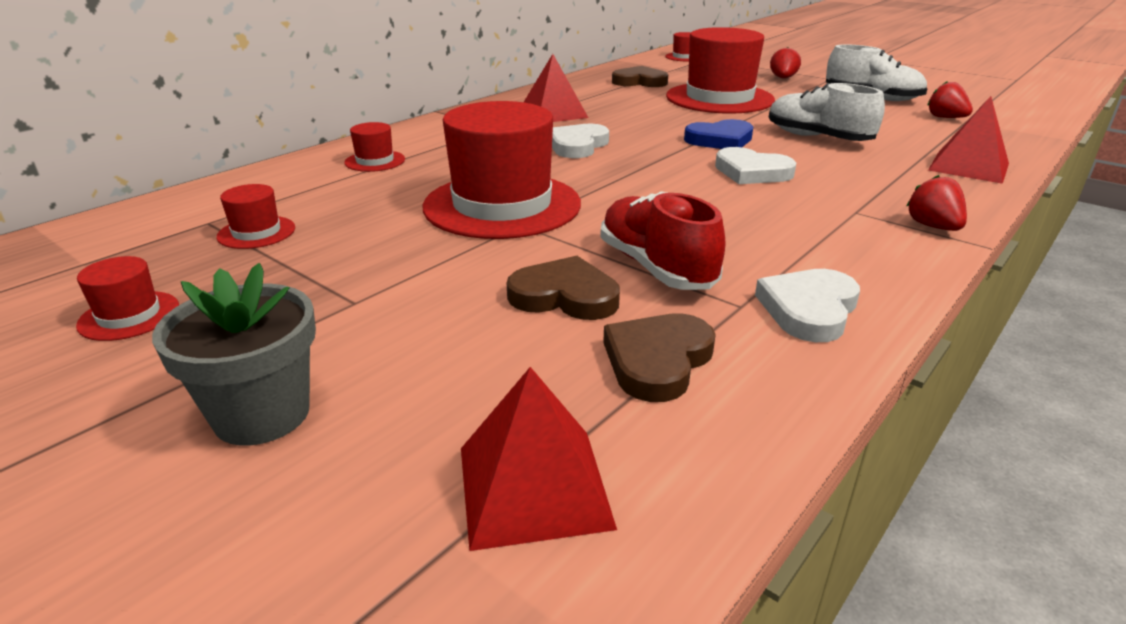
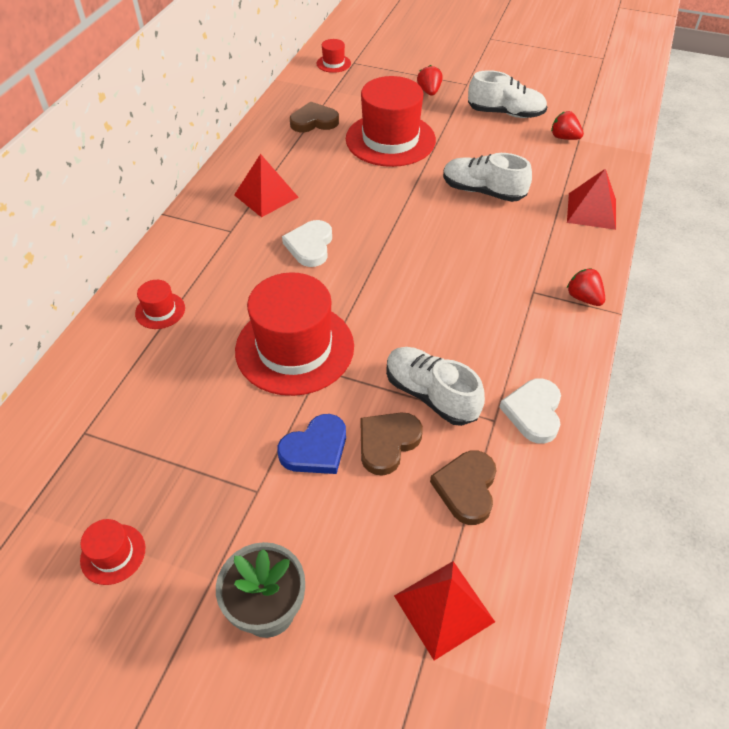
camera: 20 degrees left, 20 degrees up
red hat [216,184,295,249] -> none
brown heart [507,256,620,320] -> brown heart turned 45 degrees counterclockwise [361,412,423,476]
red shoe [600,191,725,290] -> white shoe [386,347,485,426]
blue heart [684,119,753,149] -> blue heart moved to [277,414,346,474]
white heart [715,147,796,184] -> none

